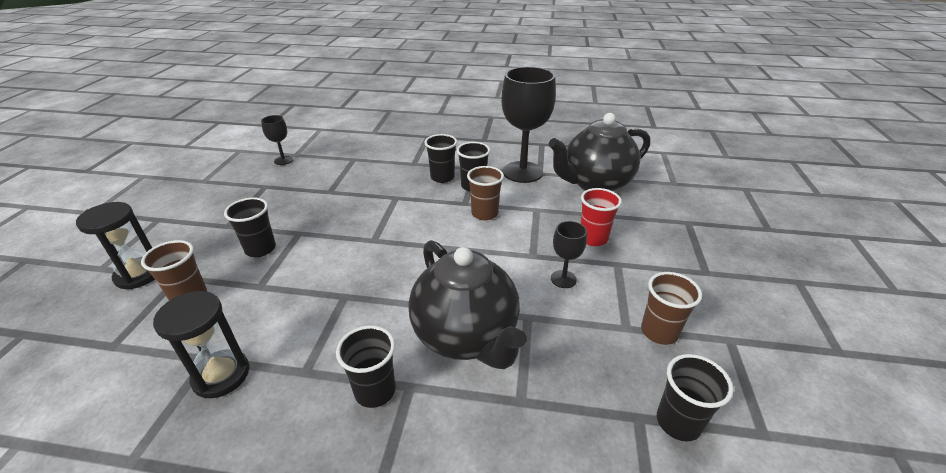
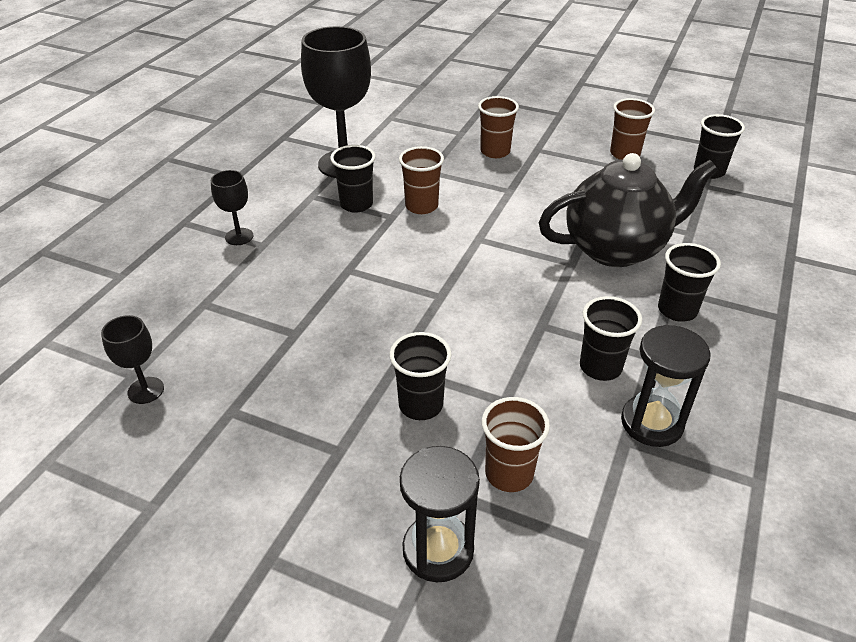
camera: 75 degrees left, 5 degrees up
black cup [424,134,457,183] -> black cup moved to [580,296,642,381]
black teapot [549,113,650,192] -> none
black goblet [551,221,587,288] -> black goblet moved to [211,170,253,245]
red cup [580,188,622,246] -> brown cup [478,96,519,158]

